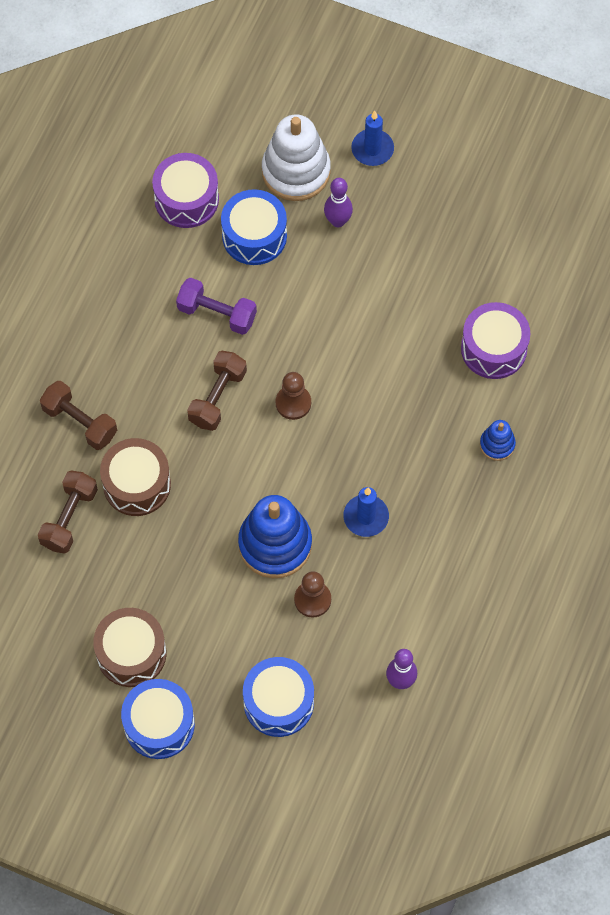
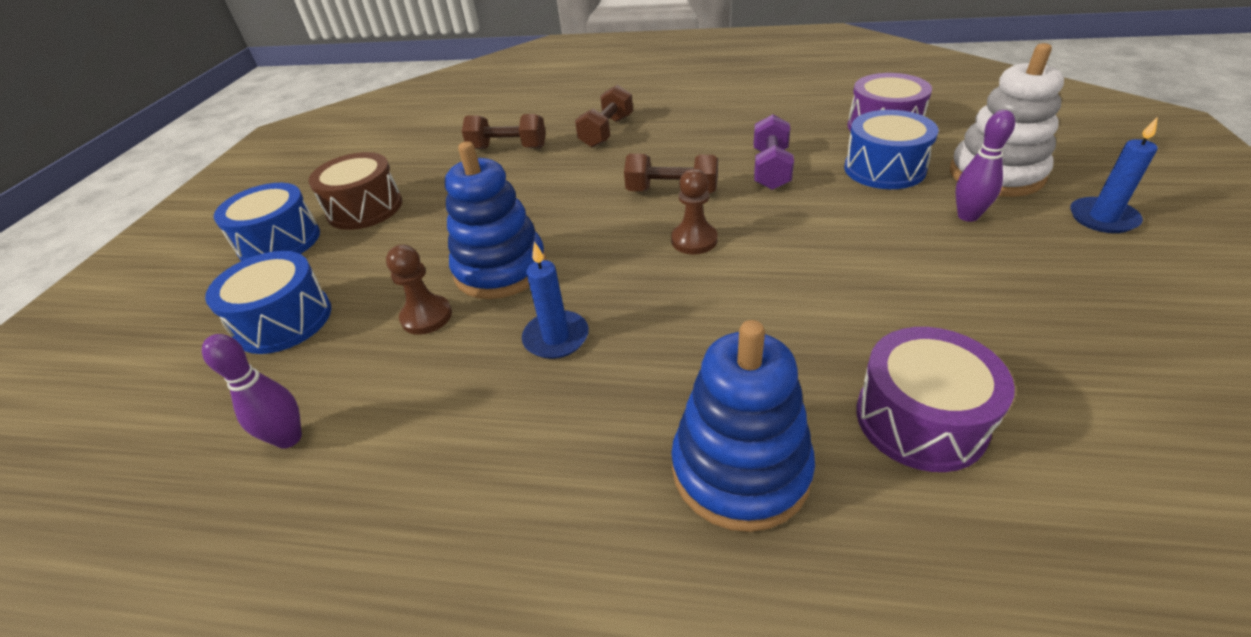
camera: 80 degrees right, 25 degrees down
brown drum [100,438,171,516] -> none
blue stacking toy [480,420,516,461] -> blue stacking toy [671,320,815,532], size x2.04

